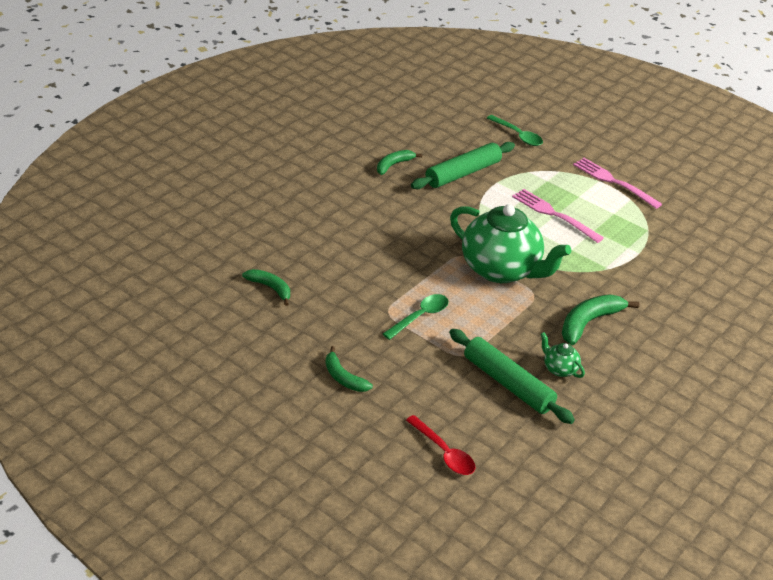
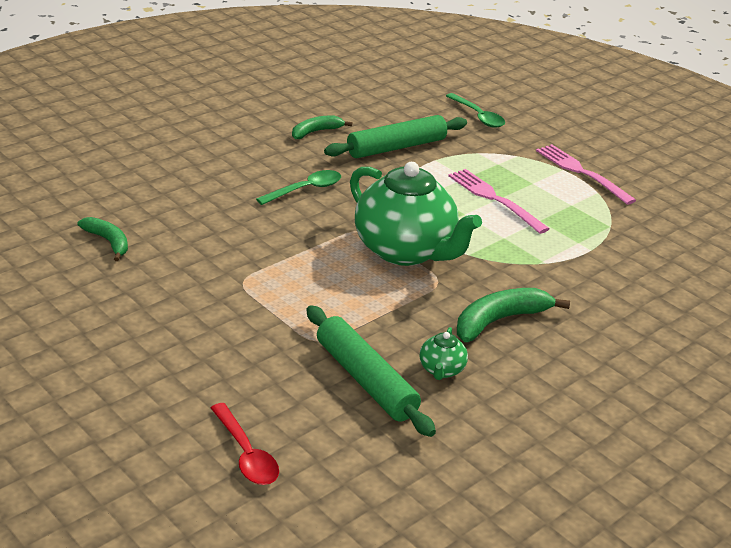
camera: 10 degrees right, 5 degrees down
green banana [326,346,373,392] -> none
green spoon [383,294,449,340] -> green spoon moved to [256,170,341,205]
green teapot [541,332,585,378] -> green teapot turned 135 degrees counterclockwise [420,327,468,380]

